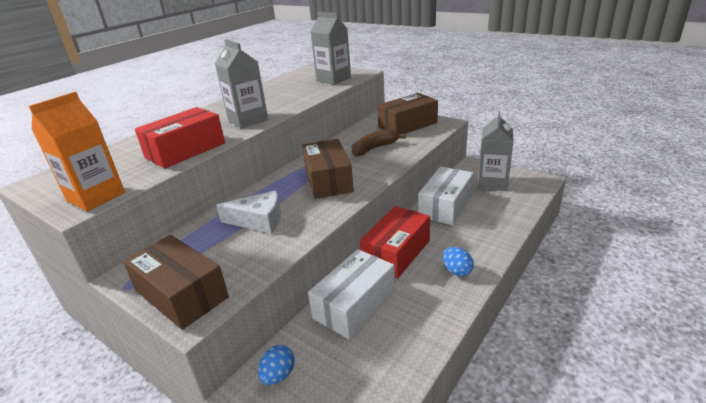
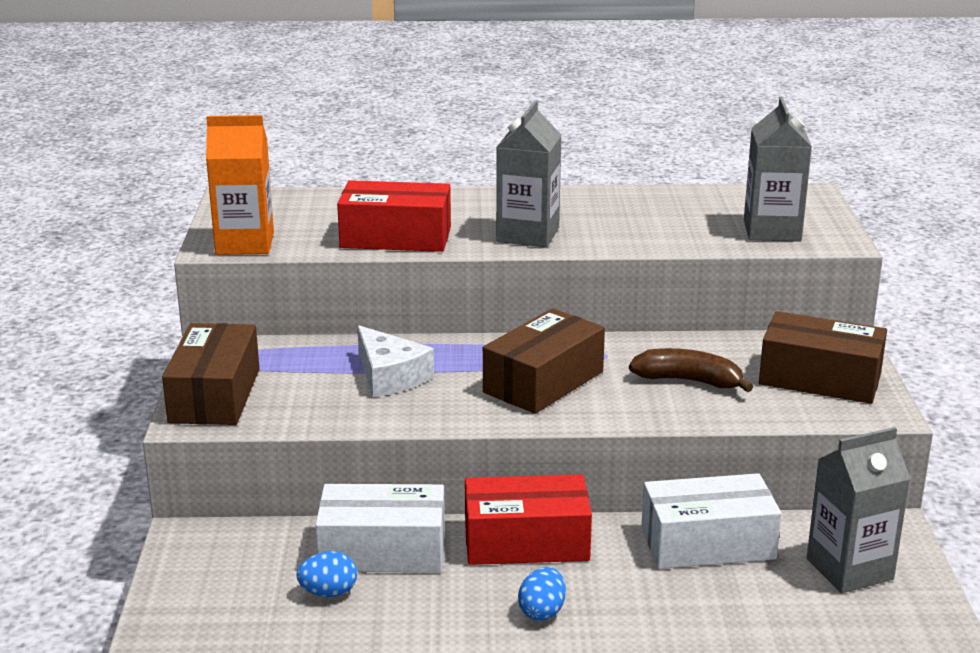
camera: 50 degrees right, 5 degrees down
blue egg [258,345,295,385] -> blue egg moved to [296,551,357,597]

